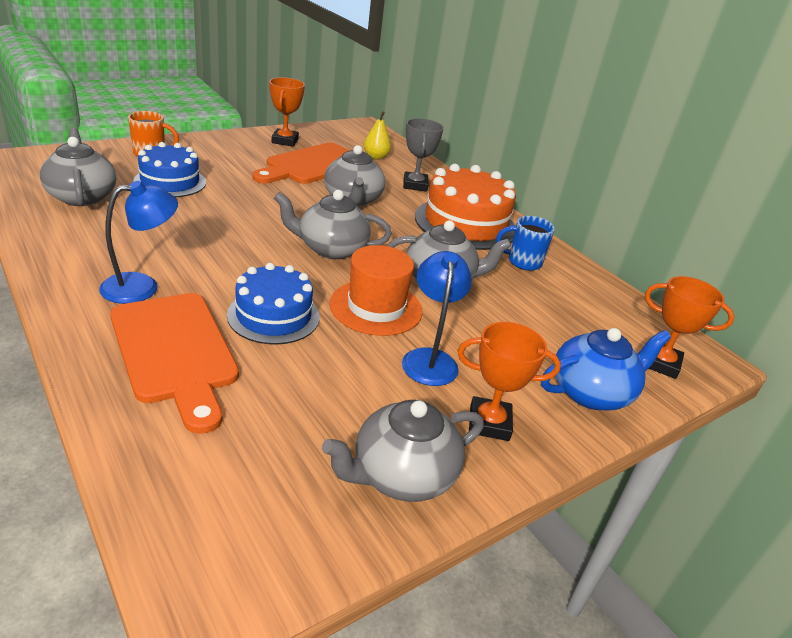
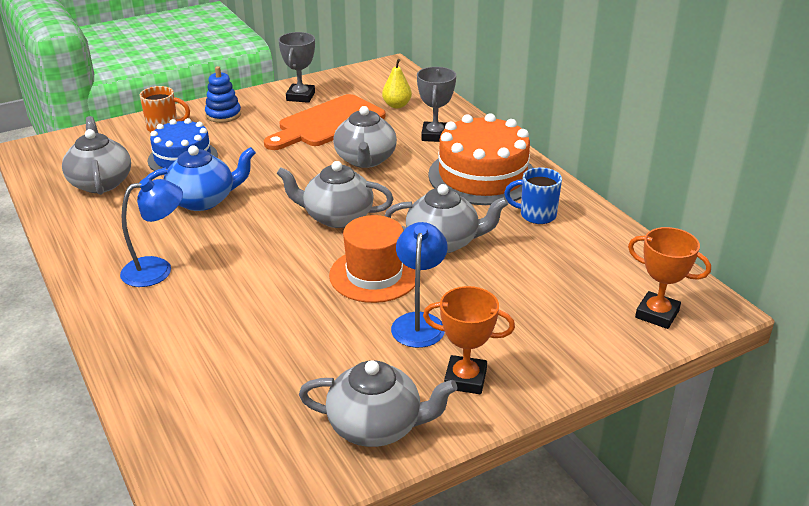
camera: 10 degrees right, 0 degrees up
orange cutting board [110,293,239,434] -> none
blue cake [227,263,320,345] -> none
orange trophy [269,78,305,147] -> grey trophy [278,32,315,103]
grey teapot [322,400,484,502] -> grey teapot turned 150 degrees counterclockwise [299,360,458,447]
blue teapot [541,328,671,411] -> blue teapot moved to [146,145,256,211]
none -> blue stacking toy [205,66,241,123]

